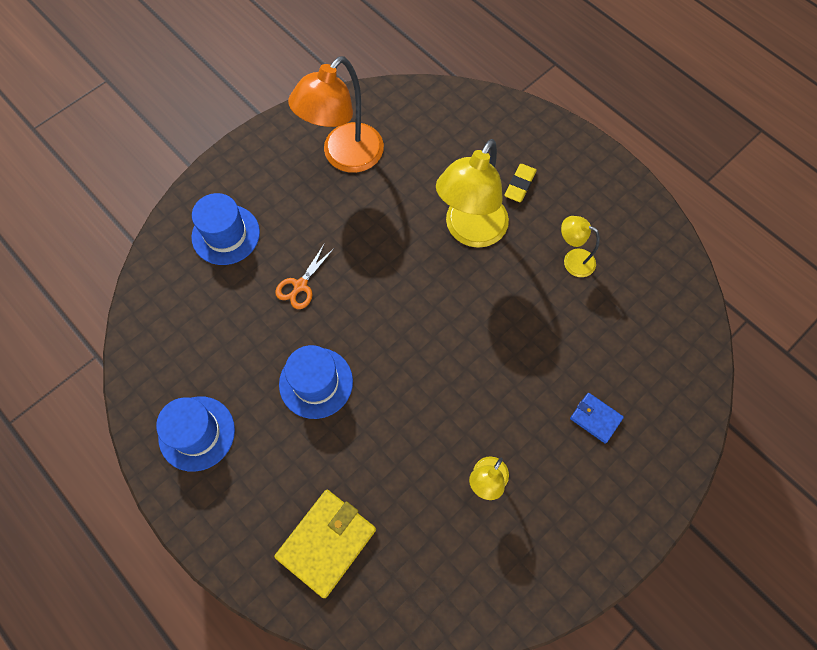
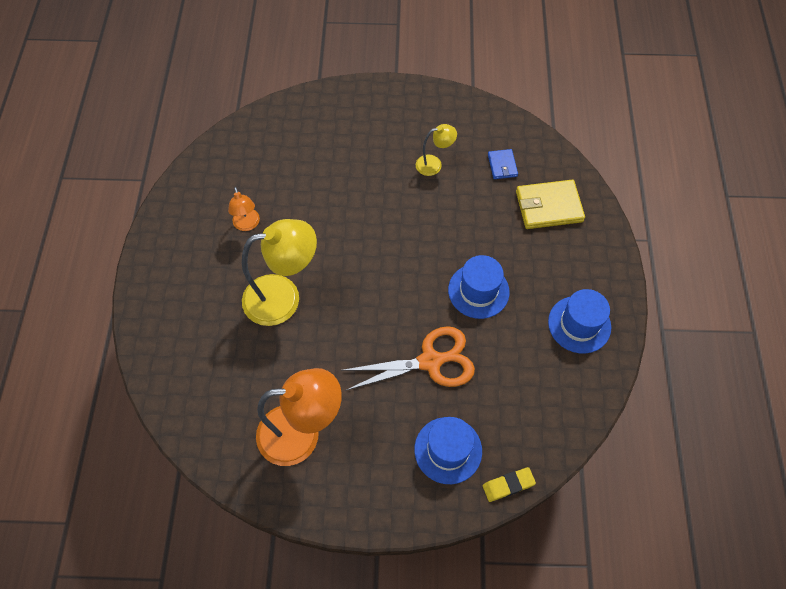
camera: 135 degrees left, 5 degrees down
orange scissors [275,243,334,309] -> orange scissors [341,326,475,391], size x1.86
yellow eraser [504,164,537,202] -> yellow eraser moved to [483,467,536,502]
yellow lamp [561,216,600,277] -> orange lamp [228,187,260,231]
blue wallet [570,393,624,444] -> blue wallet moved to [488,149,518,179]

